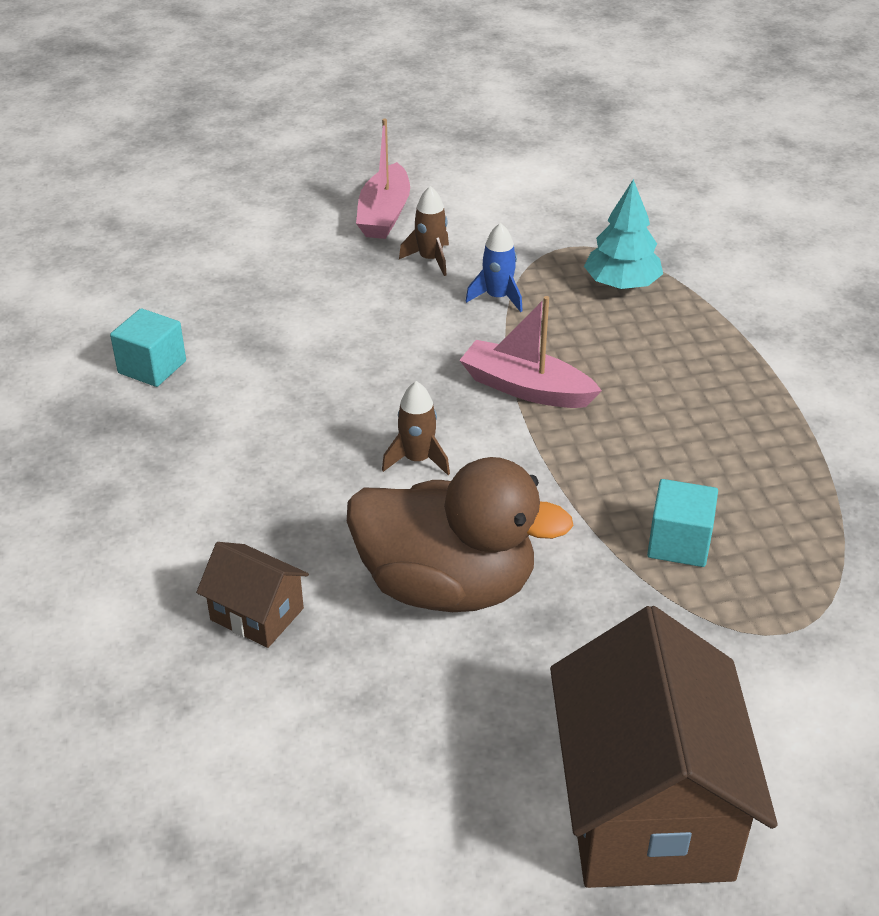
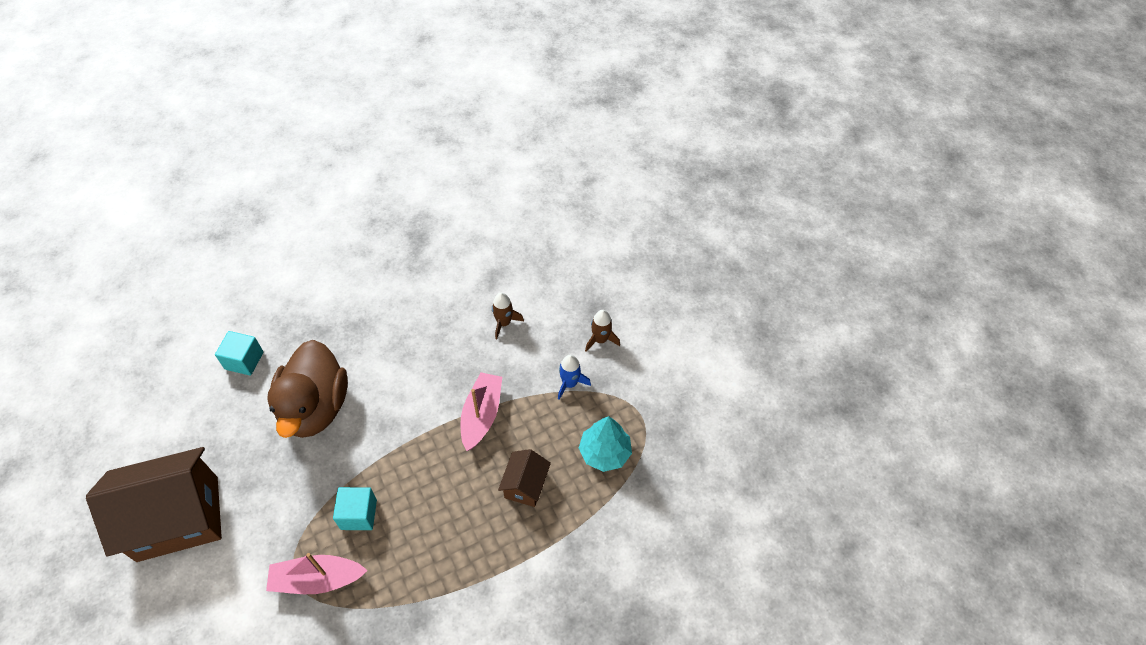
camera: 75 degrees right, 15 degrees up
turquoise cube [110,308,186,387] -> turquoise cube moved to [215,331,264,376]
brown house [196,542,309,648] -> brown house moved to [498,449,551,507]
pink boat [356,118,410,239] -> pink boat moved to [266,553,368,594]
brown rocket [382,381,450,475] -> brown rocket moved to [492,292,524,339]

